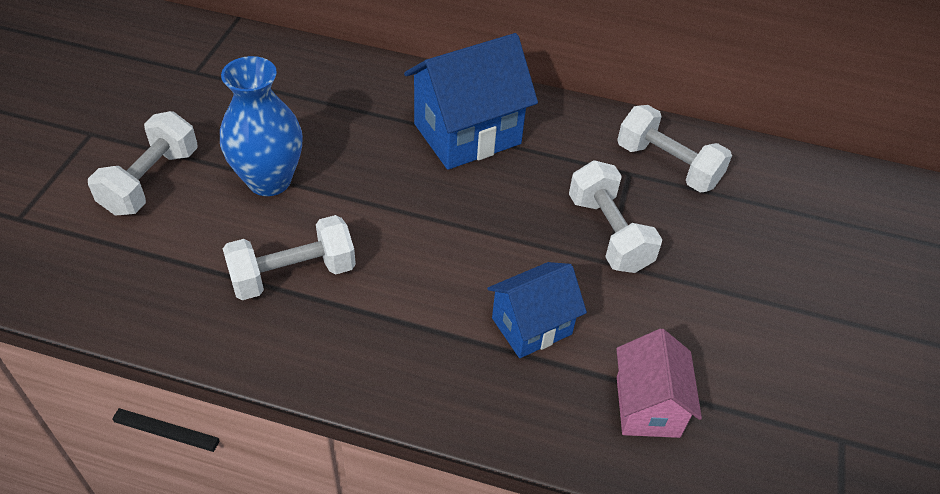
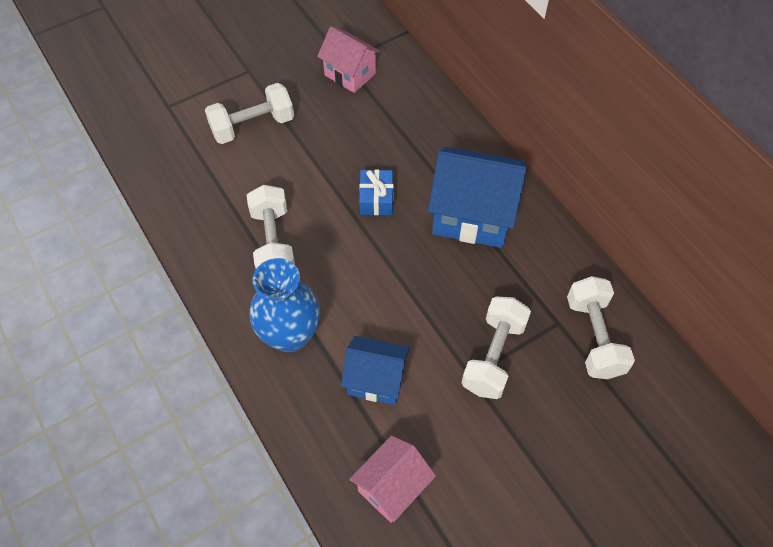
camera: 45 degrees right, 10 degrees up
blue vase [220,56,303,196] -> blue vase moved to [250,258,320,353]
white dumbbell [223,215,356,300] -> white dumbbell turned 60 degrees clockwise [247,185,295,269]
none -> pink house [317,26,381,93]
none -> blue gift [359,170,394,215]

